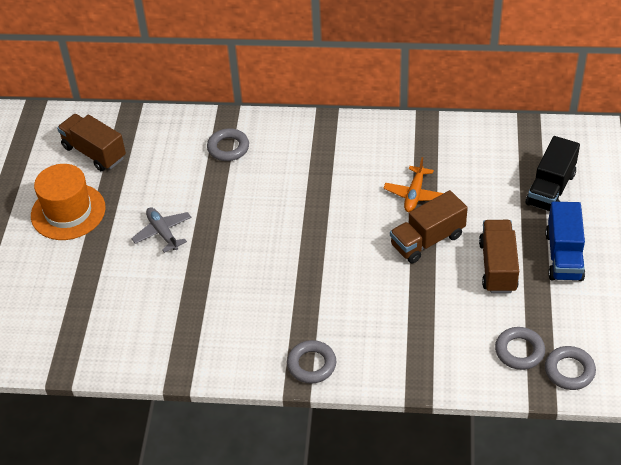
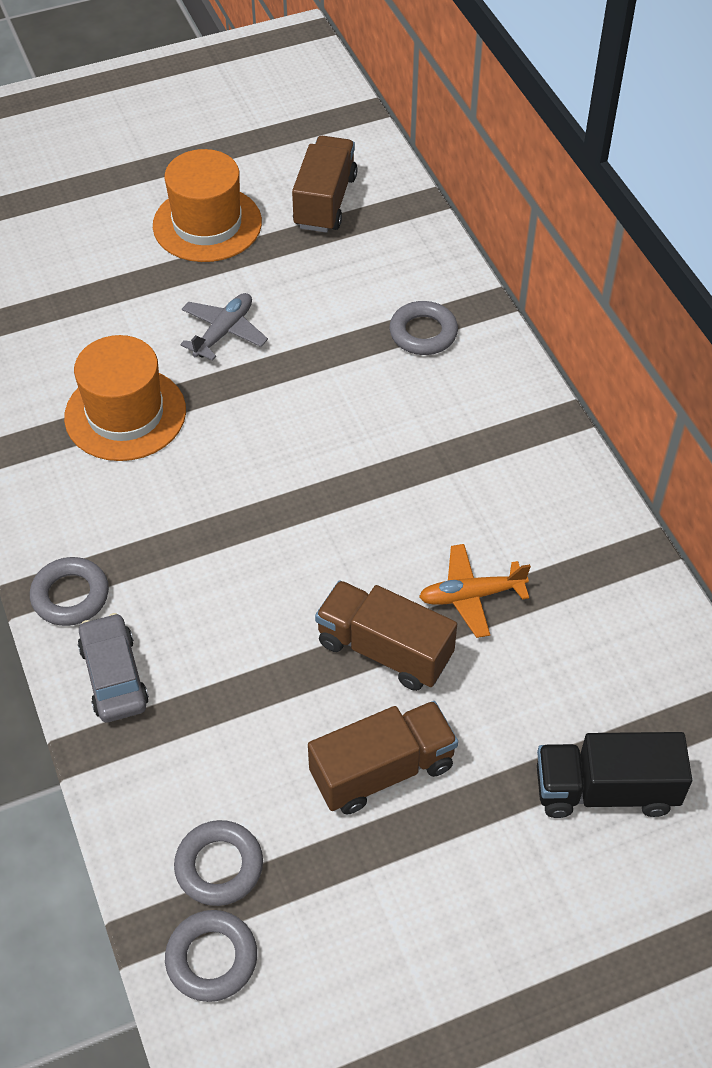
camera: 60 degrees right, 5 degrees up
blue truck [545,202,585,281] -> none
none -> orange hat [64,335,186,461]
none -> grey car [78,613,149,722]

